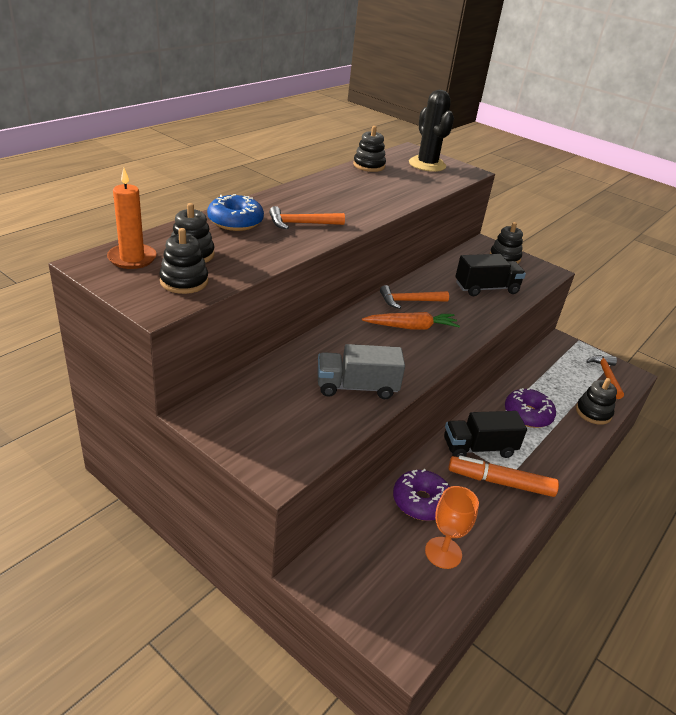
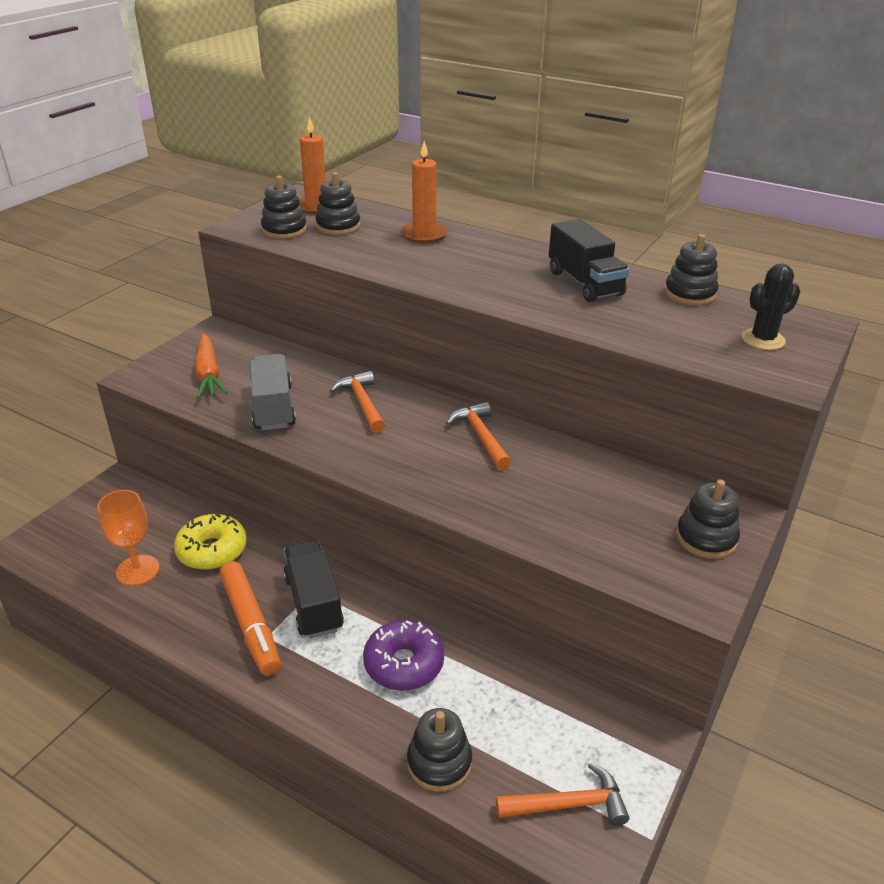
camera: 85 degrees right, 0 degrees up
blue donut [207,194,264,231] -> orange candle [401,141,448,244]
orange hammer [269,206,345,230] -> orange hammer moved to [330,371,385,433]
orange carrot [362,312,460,330] -> orange carrot moved to [195,333,228,398]
purple donut [393,469,450,521] -> yellow donut [174,513,247,570]
black cactus [409,90,454,172] -> black cactus [741,264,800,350], size x0.63
orange marker [448,456,559,497] -> orange marker turned 150 degrees clockwise [220,561,281,675]
black truck [455,254,526,296] -> black truck moved to [549,219,630,302]

